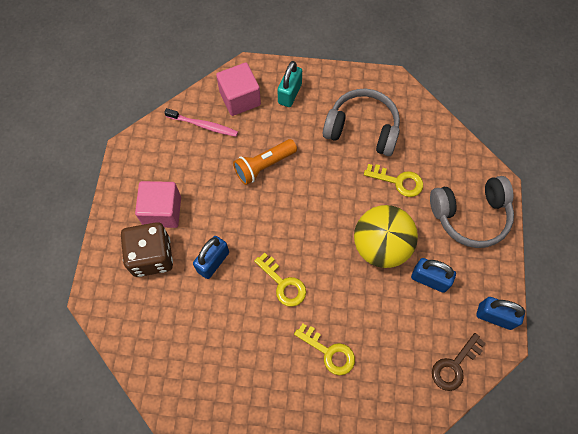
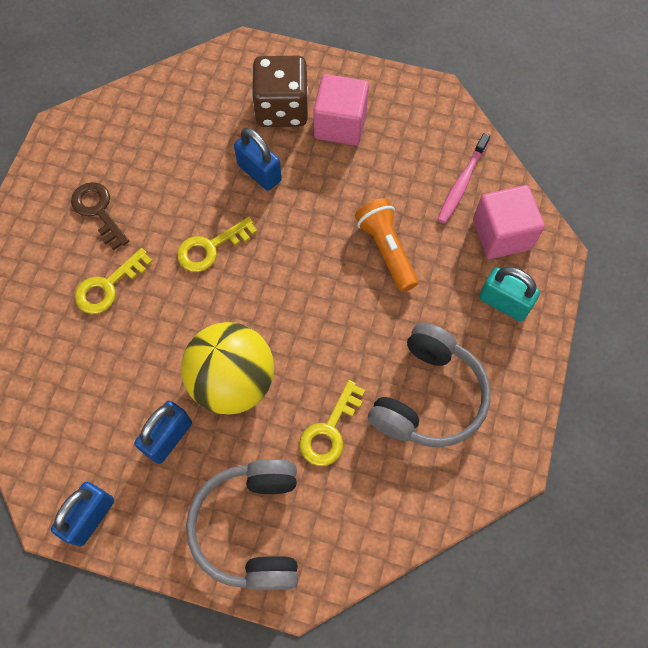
camera: 100 degrees right, 0 degrees up
brown key [432,333,486,391] -> brown key moved to [71,182,129,250]

